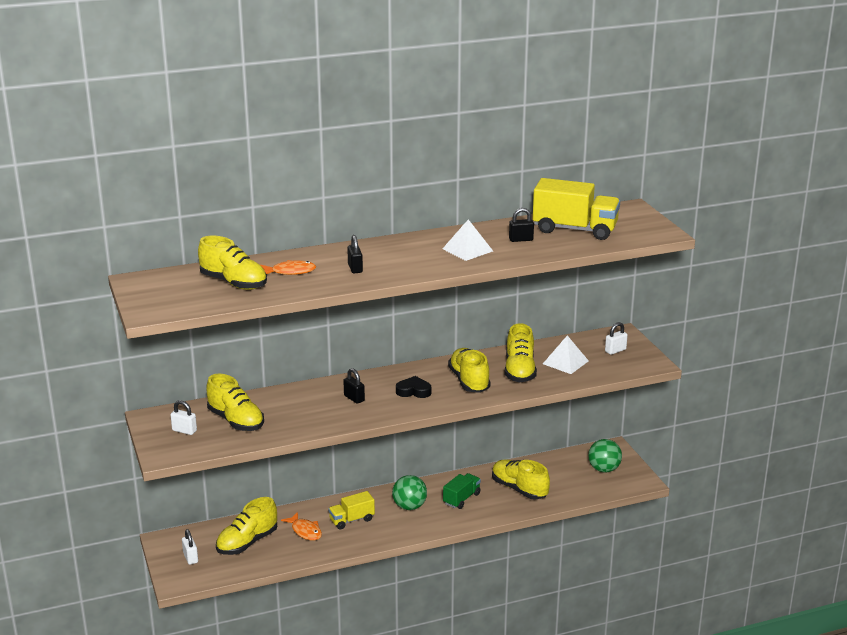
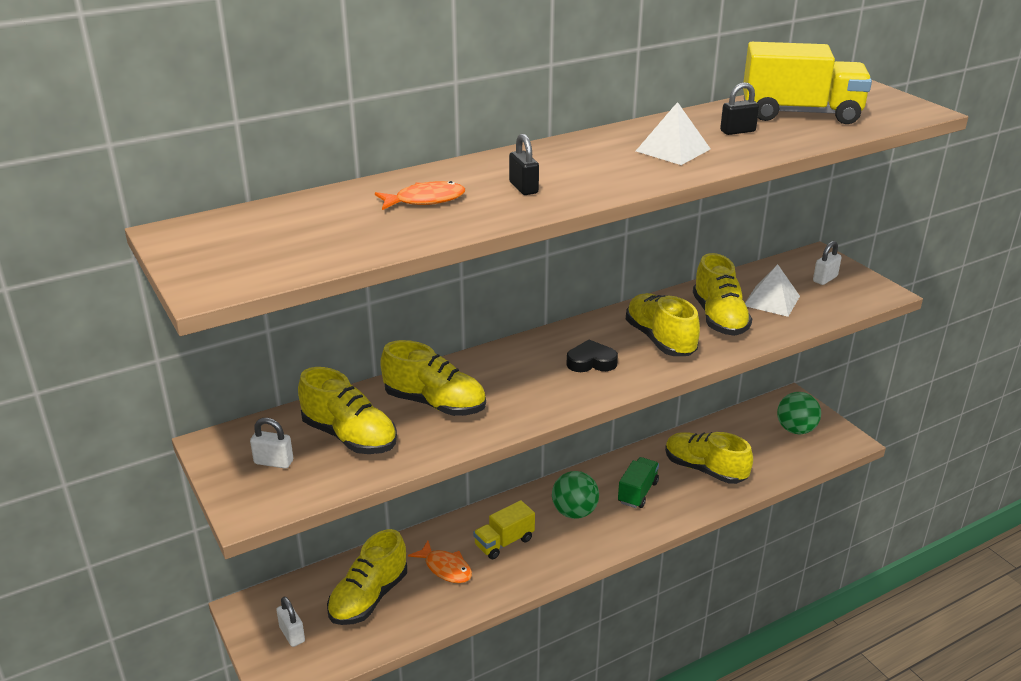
camera: 10 degrees left, 5 degrees up
yellow shoe [198,236,267,290] -> yellow shoe moved to [380,340,486,416]
black padlock [343,368,365,404] -> none

